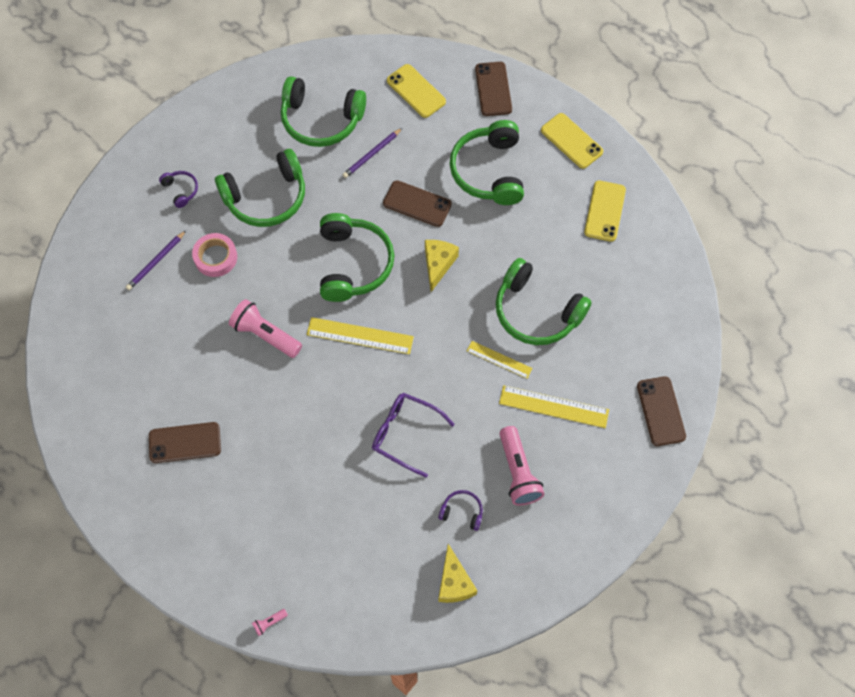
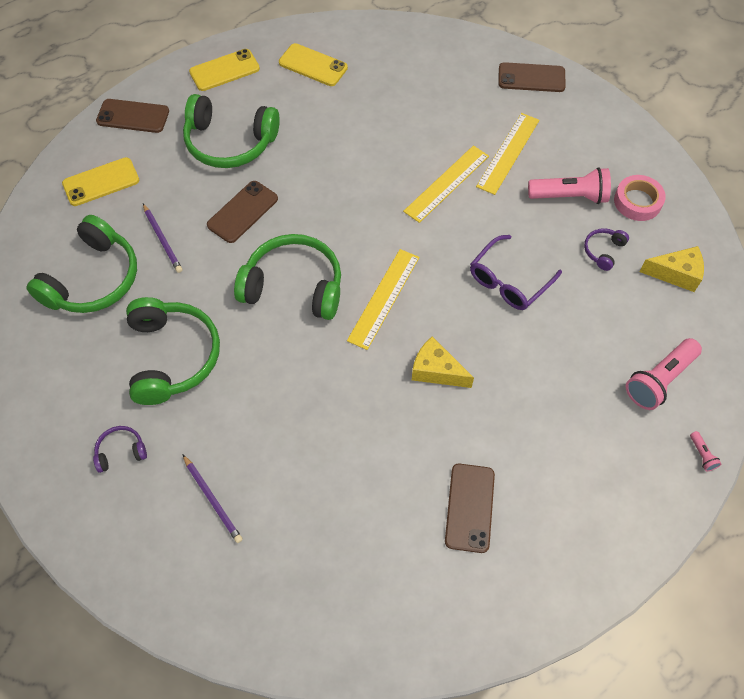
camera: 75 degrees left, 5 degrees down
pink tape [192,233,237,277] -> pink tape moved to [614,175,666,221]
pink flashlight [229,299,302,358] -> pink flashlight moved to [626,338,702,410]
yellow cheese [425,240,459,292] -> yellow cheese moved to [412,336,474,388]
yellow ruler [467,341,533,379] -> yellow ruler [403,146,489,223], size x1.59
green headphones [496,258,592,345] -> none

